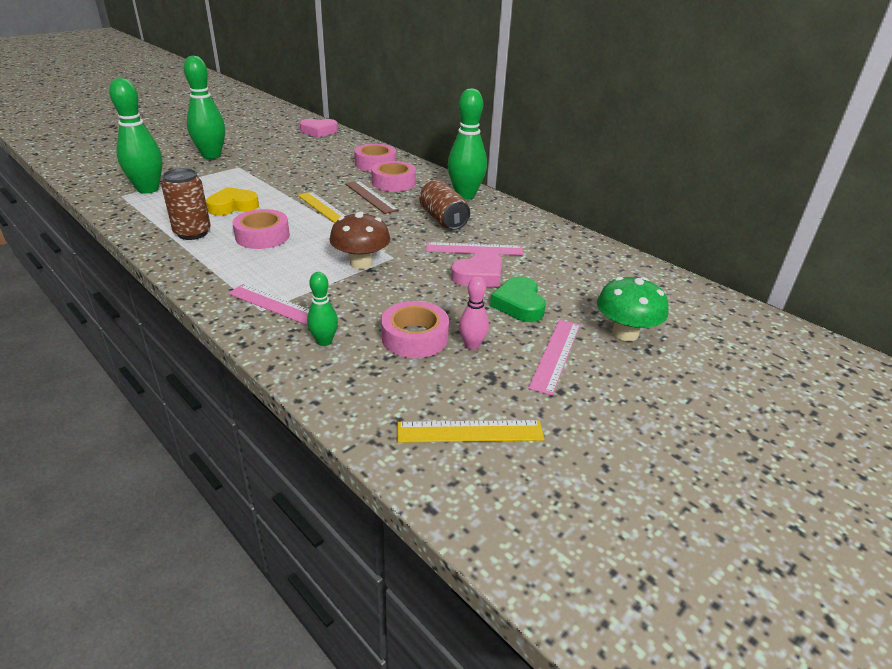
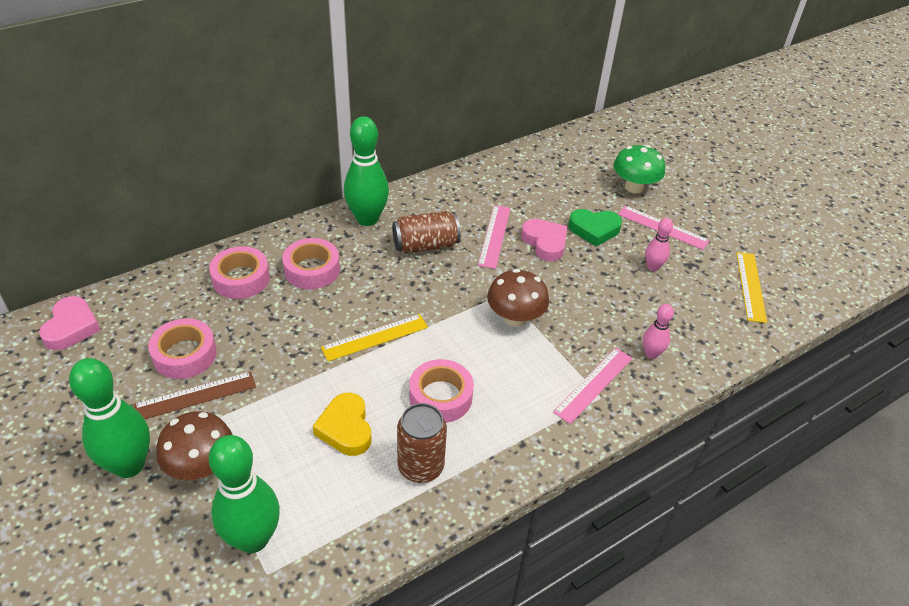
camera: 80 degrees left, 10 degrees up
green bowling pin [307,272,338,346] -> pink bowling pin [643,304,674,359]
brown ruler [345,181,399,214] -> brown ruler moved to [133,371,256,419]
pink tape [381,301,449,358] -> pink tape moved to [148,319,217,379]
none -> brown mushroom [156,411,233,480]

